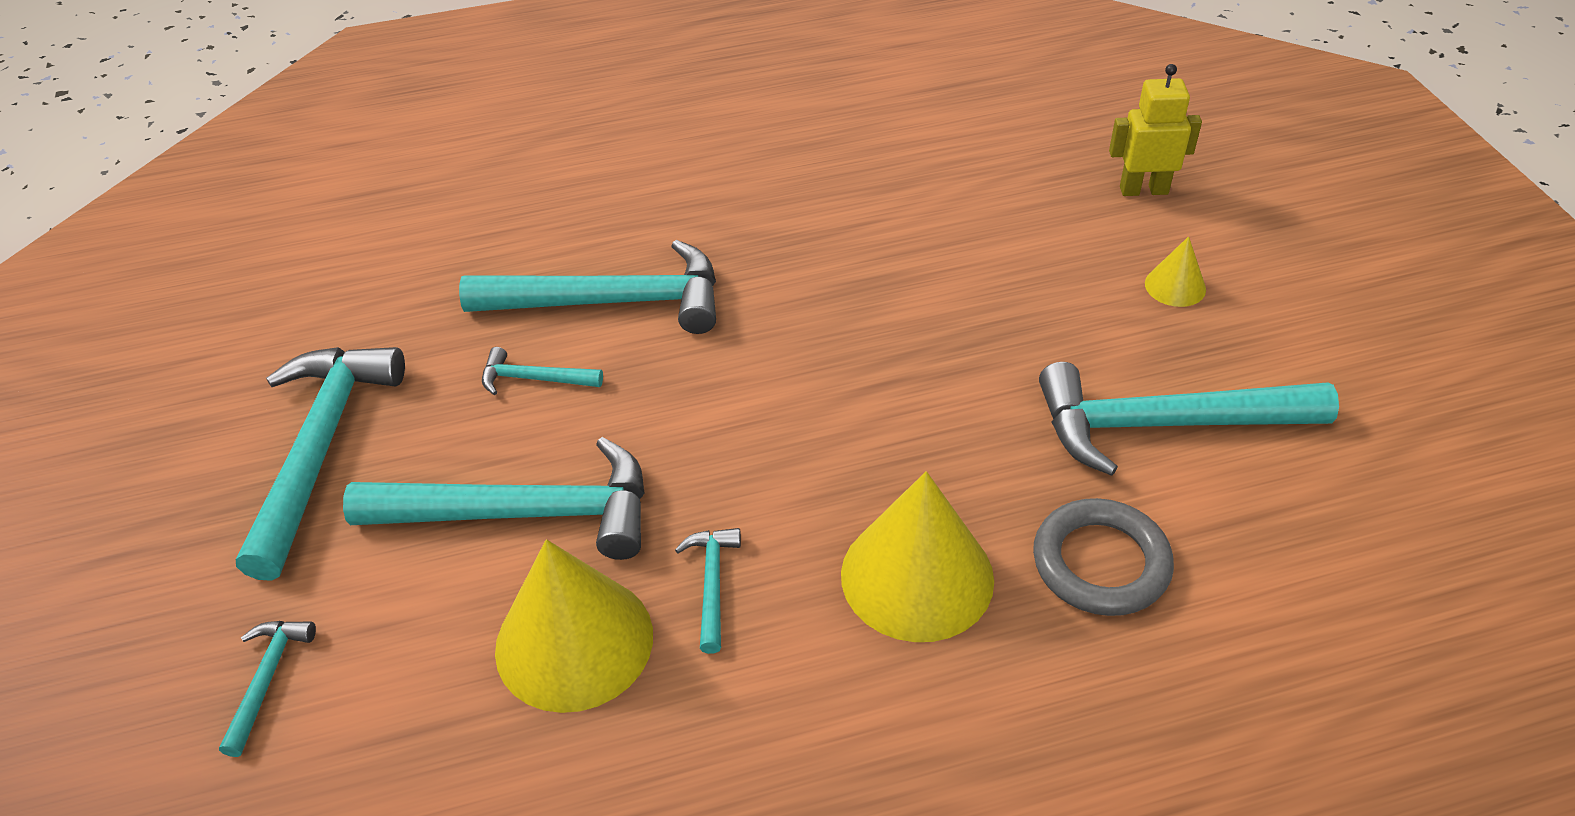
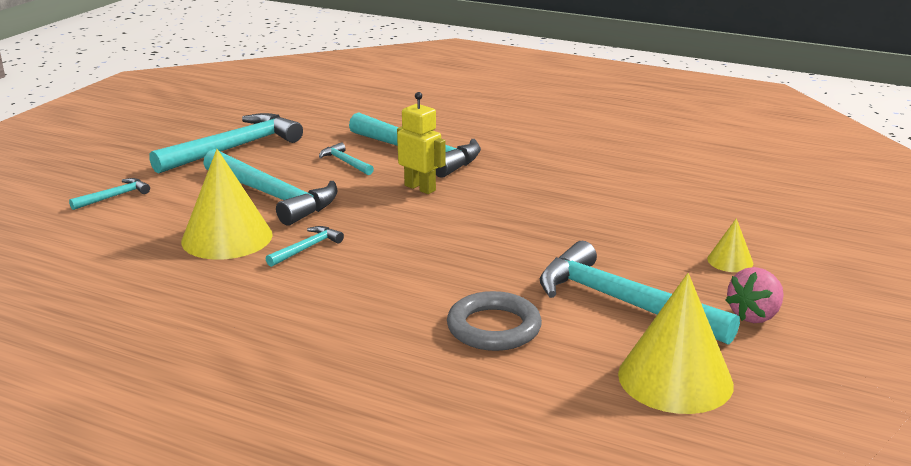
camera: 40 degrees right, 20 degrees down
yellow cone [841,471,994,642] -> yellow cone moved to [618,273,734,414]
yellow robot [1109,64,1202,196] -> yellow robot moved to [397,92,446,194]
none -> pink strawberry [725,267,784,323]

